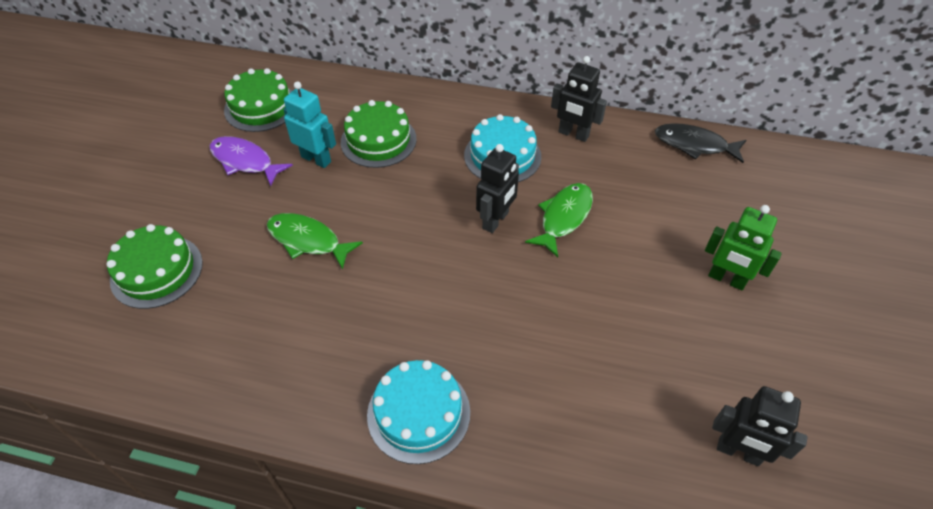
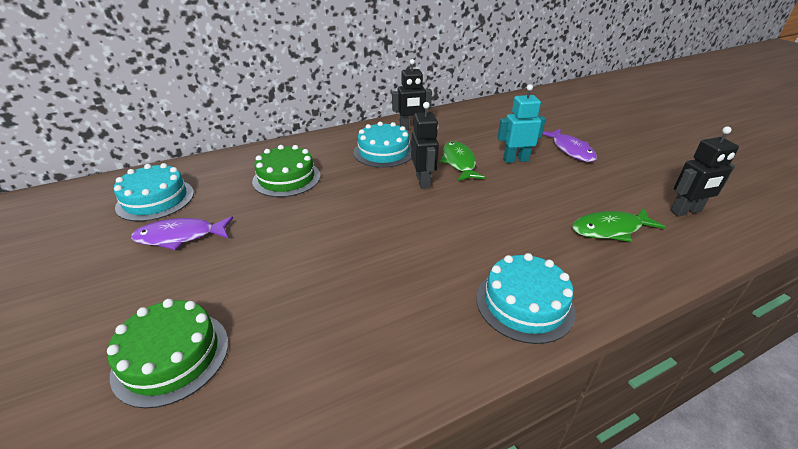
camera: 40 degrees left, 15 degrees down
green cake [224,68,292,132] -> turquoise cake [114,163,194,221]
green fish [267,213,363,270] -> green fish moved to [572,208,666,242]
turquoise robot [283,82,336,168] -> turquoise robot moved to [497,84,546,163]
black fish [655,123,746,163] -> none
green robot [705,205,782,290] -> purple fish [542,129,597,162]

